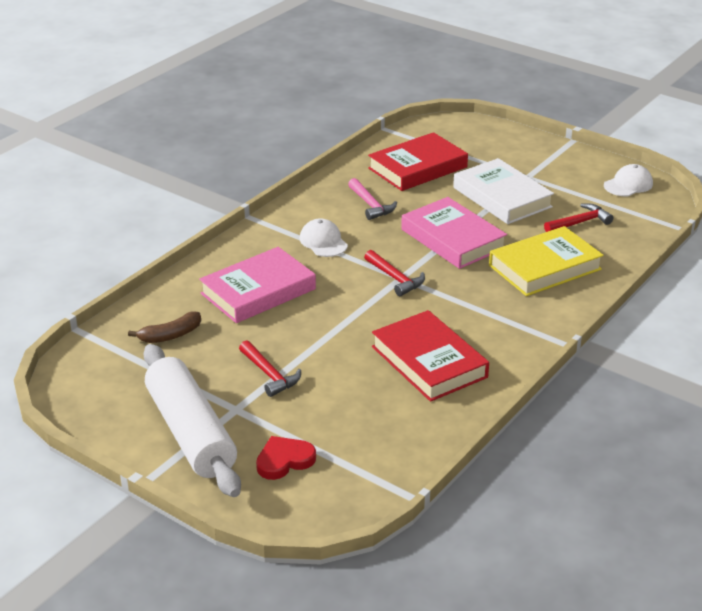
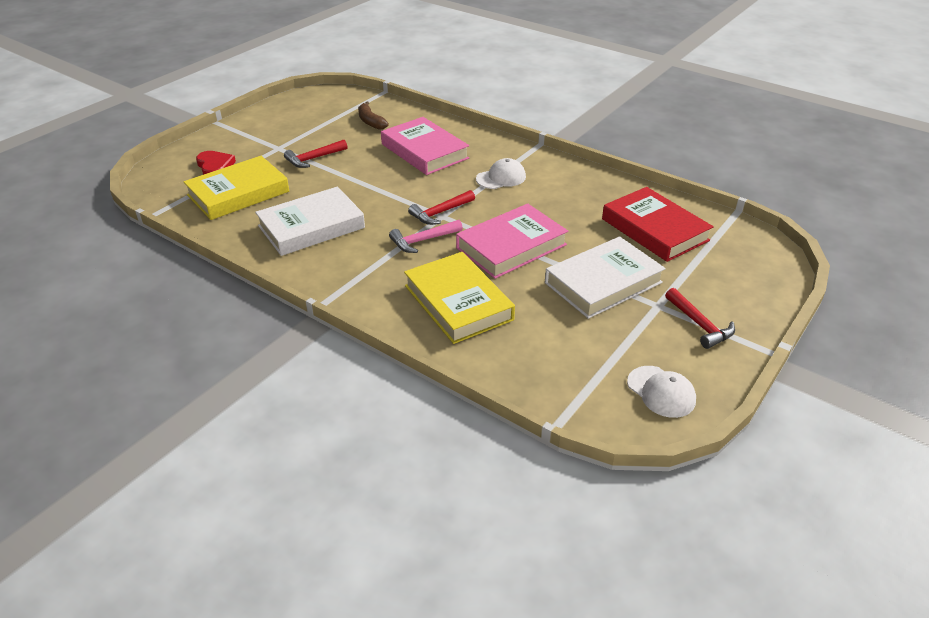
camera: 90 degrees right, 5 degrees up
white rolling pin [144,344,241,497] -> none
pink hammer [348,178,397,220] -> pink hammer moved to [389,220,463,253]
red book [372,310,489,402] -> white book [255,187,365,256]
red hammer [544,203,613,232] -> red hammer moved to [665,288,735,349]
none -> yellow book [184,156,289,220]

